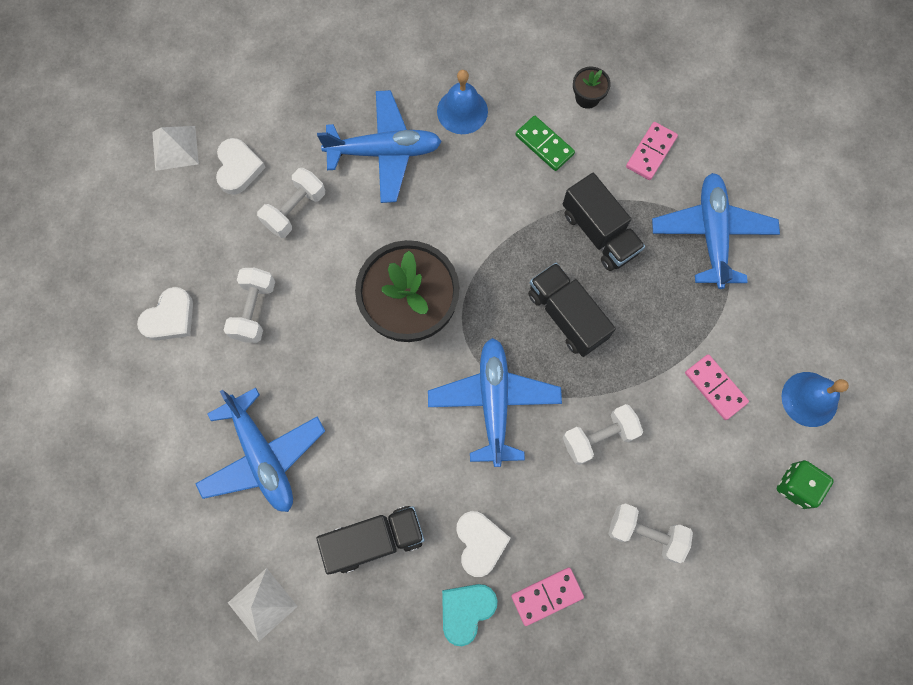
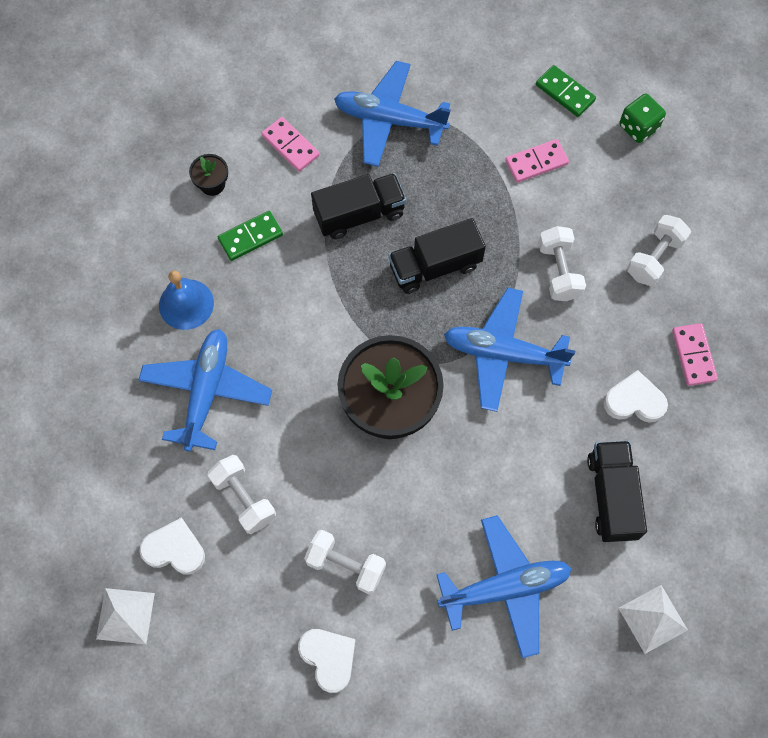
camera: 75 degrees left, 5 degrees down
turquoise heart [442,584,497,646] -> none
blue bell [781,372,849,427] -> green domino [536,65,596,117]

